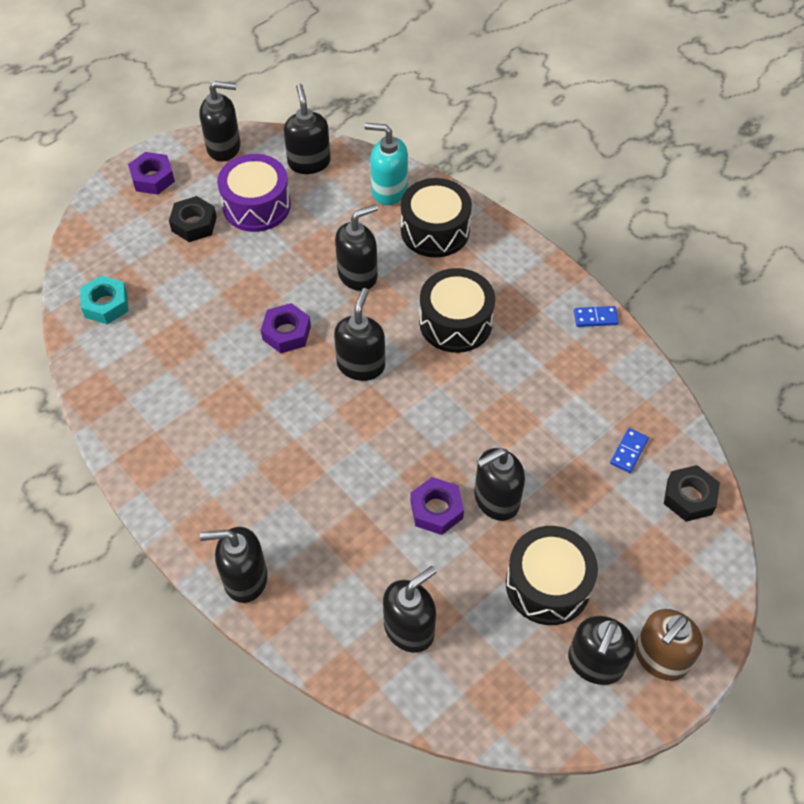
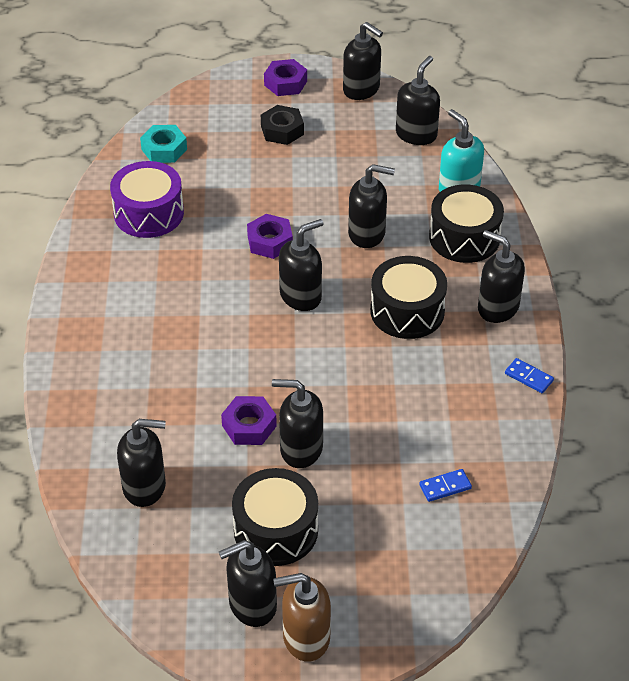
camera: 40 degrees right, 10 degrees down
black soap dispenser [200,527,268,603] -> black soap dispenser moved to [478,230,525,323]
purple drum [217,154,291,232] -> purple drum moved to [110,161,184,238]
black nut [664,465,720,522] -> none

